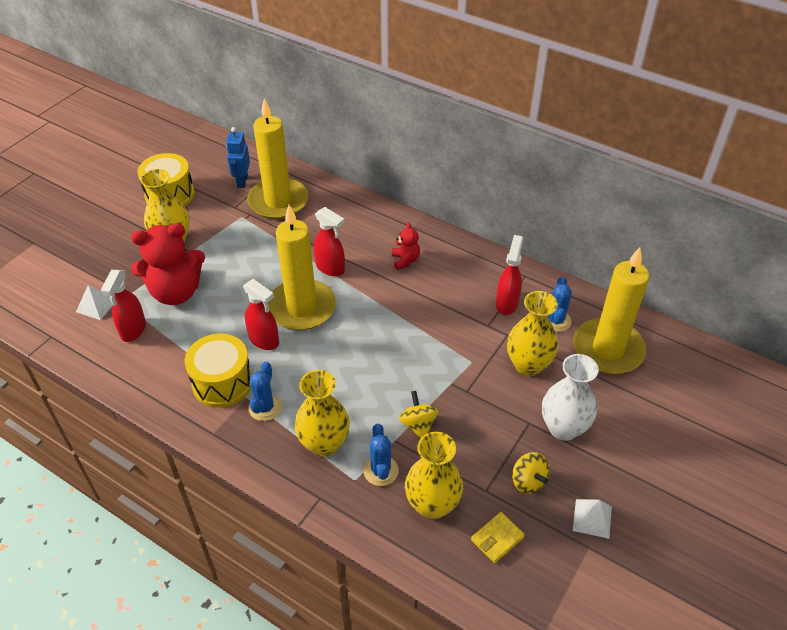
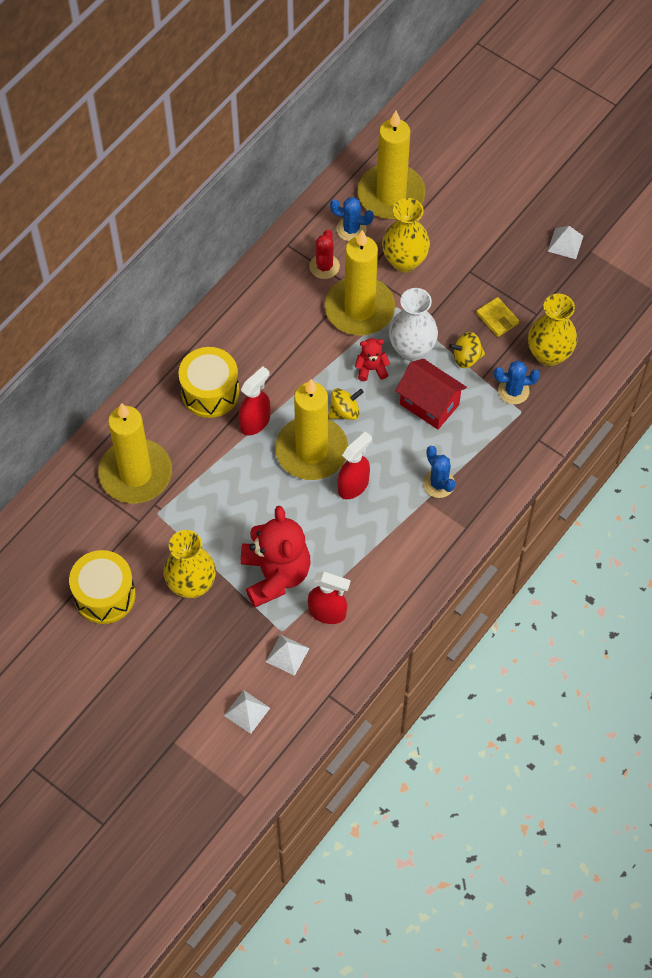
camera: 85 degrees left, 15 degrees up
yellow drum [185,333,252,407] -> yellow drum moved to [178,347,240,418]
blue robot [226,127,250,188] -> none
blue cactus [248,362,282,421] -> blue cactus turned 45 degrees clockwise [423,446,455,498]
yellow vase [294,370,350,457] -> none
red teddy bear [392,222,420,270] -> red teddy bear moved to [355,338,390,381]
yellow wallet [471,512,525,563] -> yellow wallet moved to [476,297,519,337]
red spray bottle [496,235,523,315] -> red cactus [309,230,340,279]
yellow spinning top [512,452,550,494] -> yellow spinning top moved to [328,388,364,420]
white vase [542,354,599,441] -> white vase moved to [389,288,438,361]
none -> white pyramid [224,690,270,734]
none -> yellow candle [325,230,395,335]
none -> red house [396,359,467,430]

